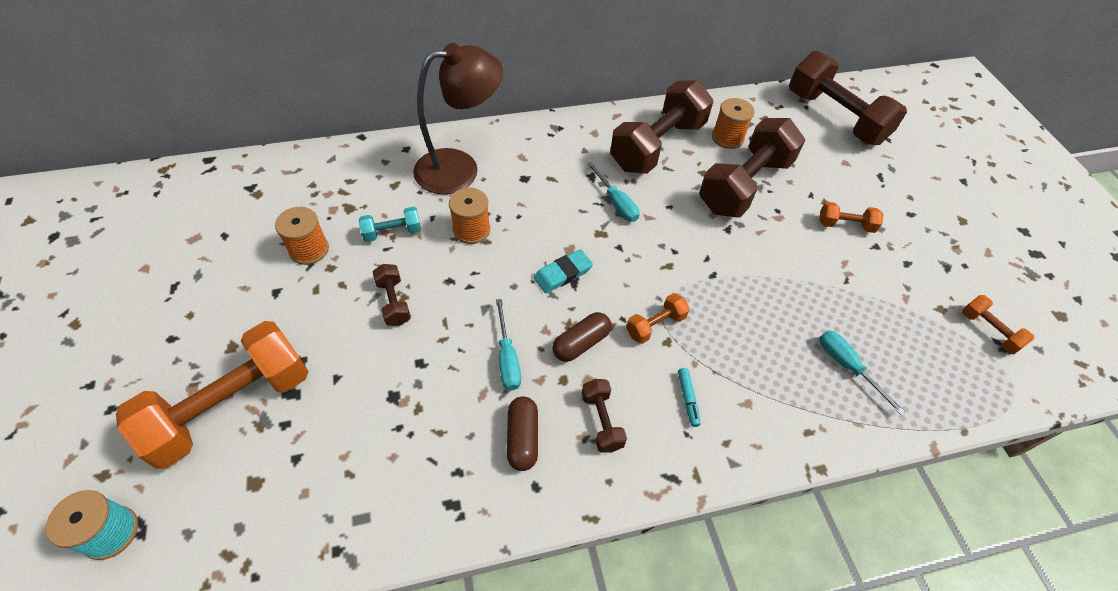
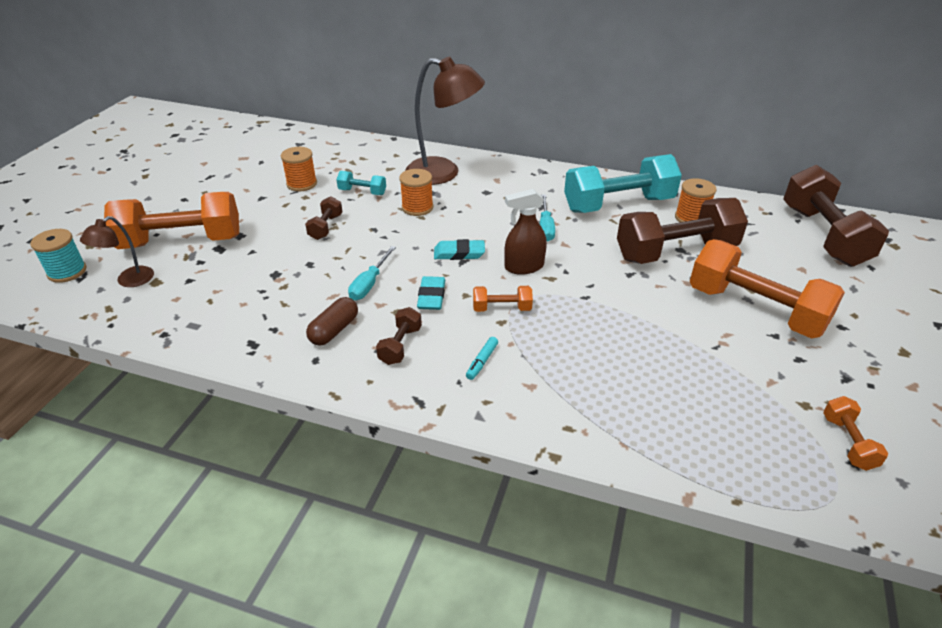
camera: 35 degrees right, 15 degrees down
brown capsule [552,312,611,362] -> turquoise eraser [417,276,445,310]
brown dumbbell [610,80,714,174] -> turquoise dumbbell [564,154,682,213]
orange dumbbell [819,202,883,233] -> orange dumbbell [690,239,845,338], size x2.24
turquoise screwdriver [820,330,905,415] -> none
none -> brown lamp [80,216,154,287]
none -> brown spray bottle [504,189,547,275]

